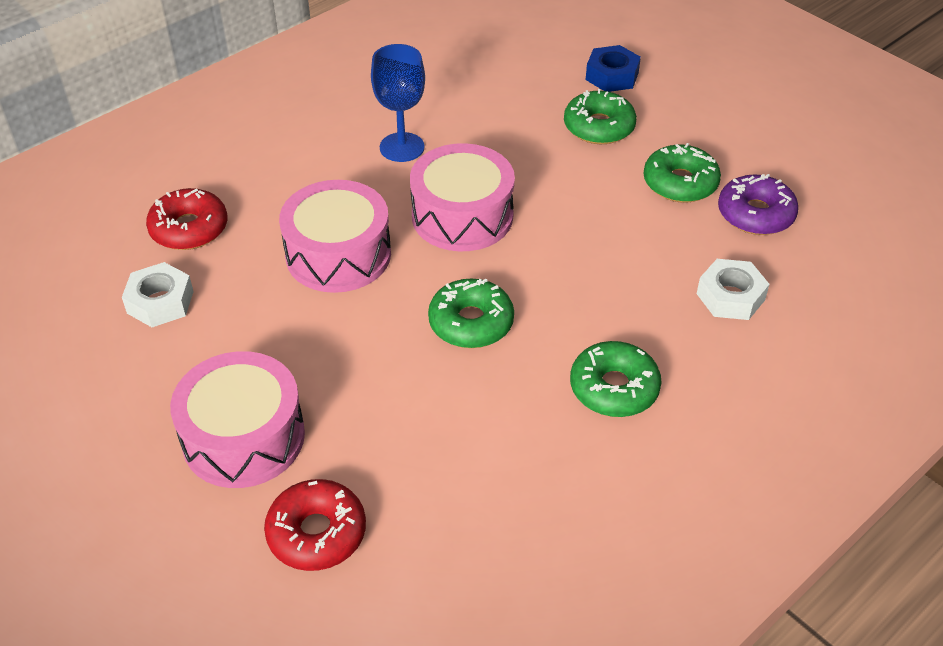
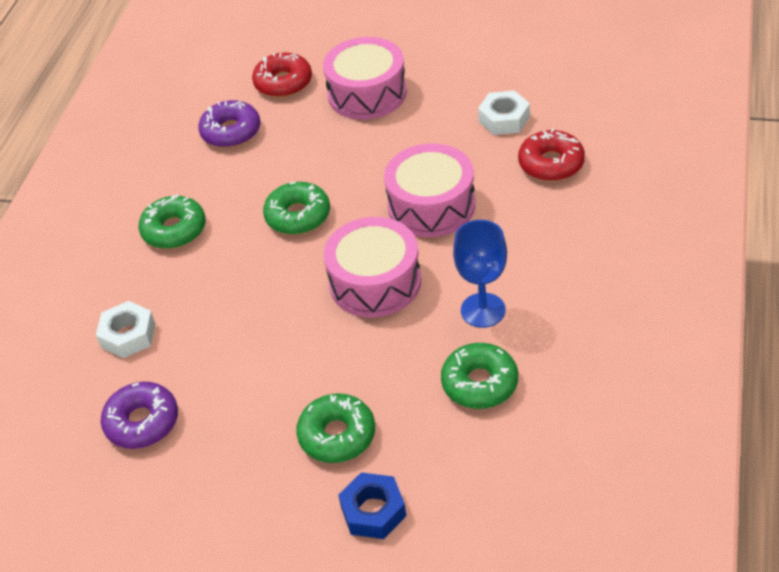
camera: 150 degrees right, 0 degrees up
green donut [644,143,721,203] -> green donut moved to [441,343,518,409]
none -> purple donut [198,100,260,148]

